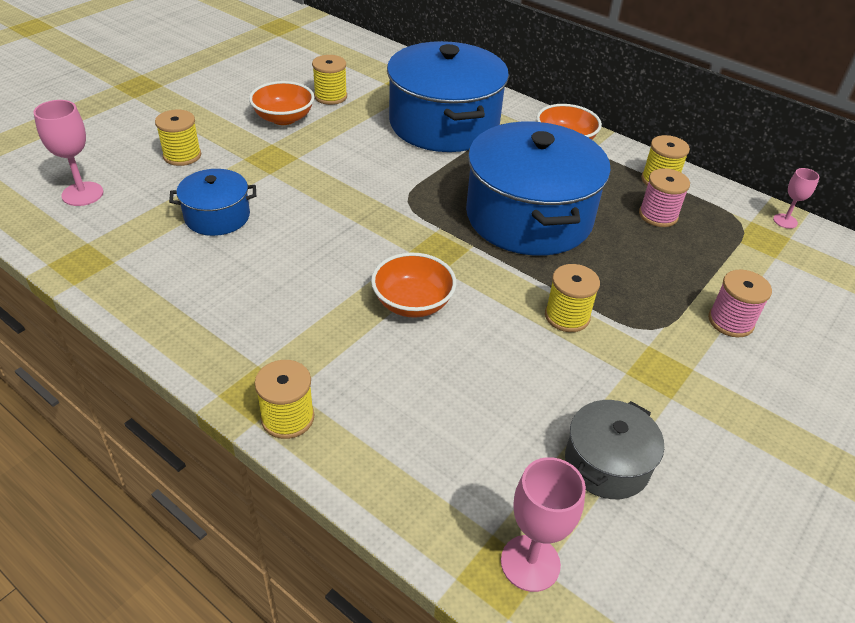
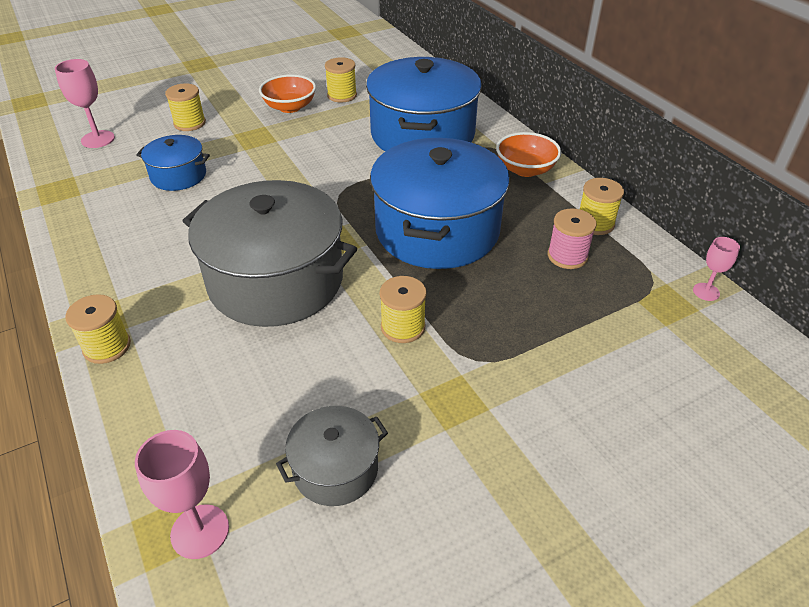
camera: 25 degrees right, 0 degrees up
orange bowl [371,253,456,318] -> grey pot [183,180,357,327]
pink spool [708,270,772,338] -> none

